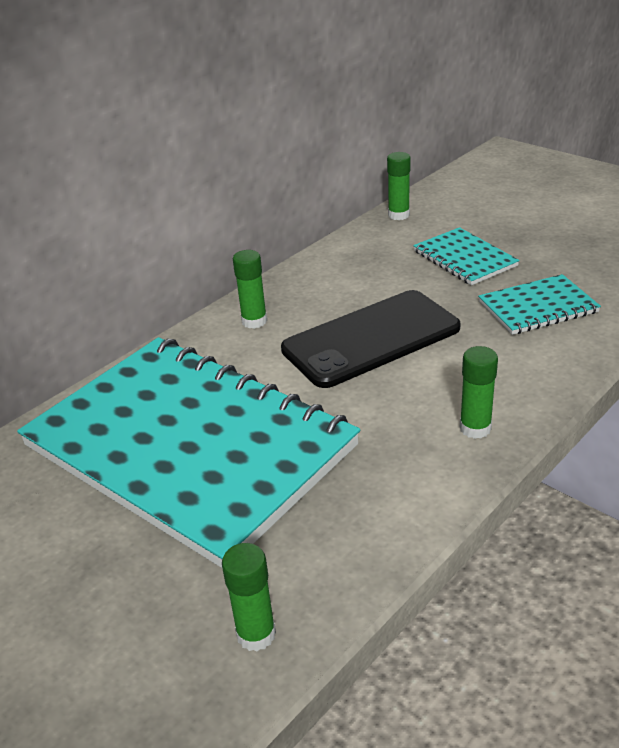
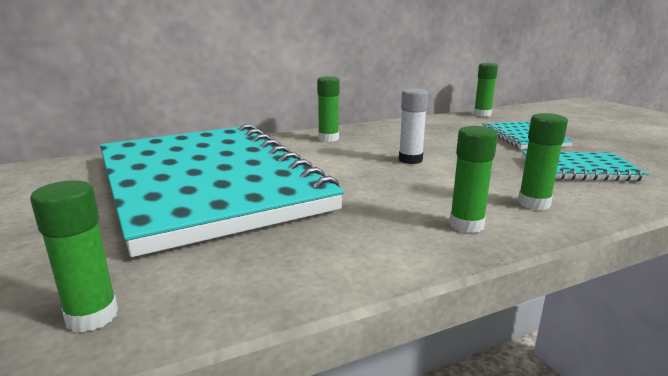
camera: 20 degrees right, 15 degrees down
black phone [281,290,461,388] -> white glue stick [399,88,428,164]
none -> green glue stick [518,113,568,210]

